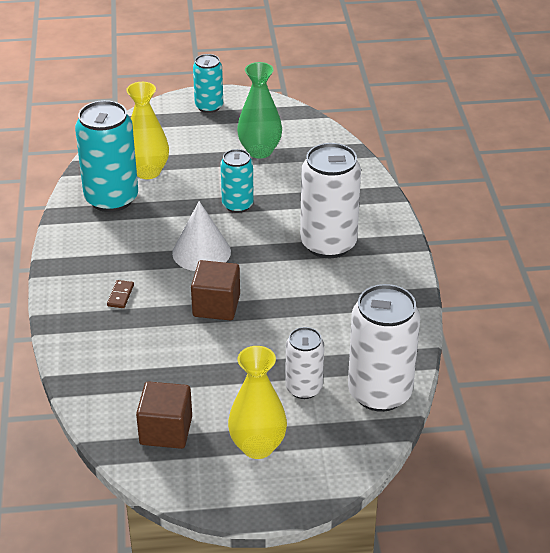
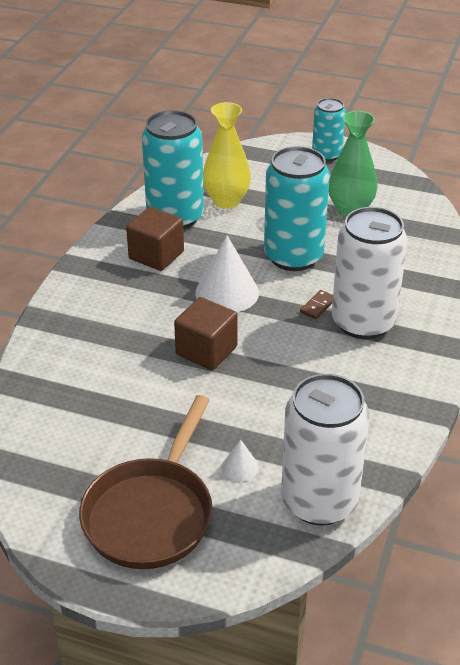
camera: 25 degrees right, 0 degrees up
brown domino [107,280,134,308] -> brown domino moved to [300,290,333,319]
brown cube [136,381,192,449] -> brown cube moved to [126,207,184,271]
turquoise can [220,149,254,213] -> turquoise can [264,146,330,271], size x1.73
yellow vase [228,346,287,459] -> brown pan [79,395,213,569]
white can [285,327,324,399] -> white cone [222,439,259,482]

